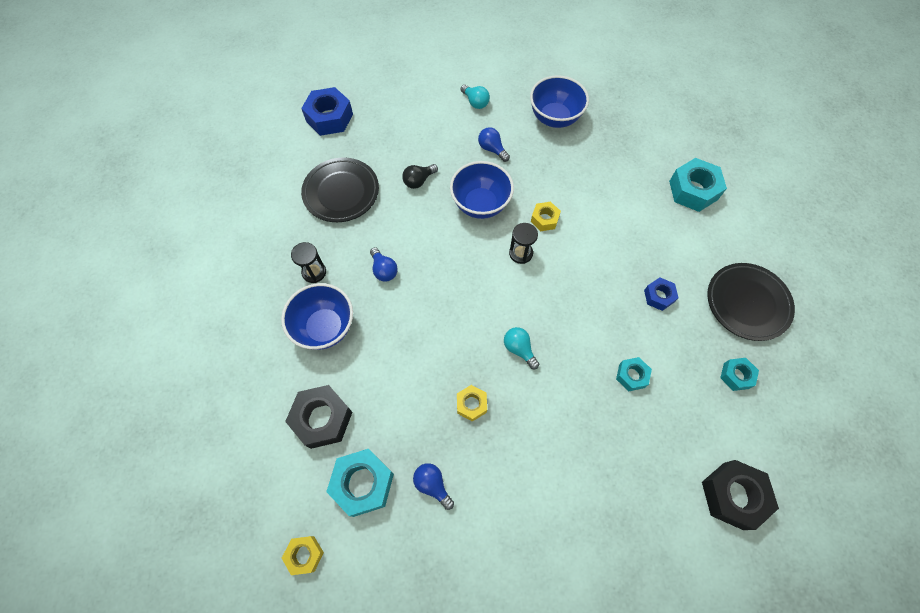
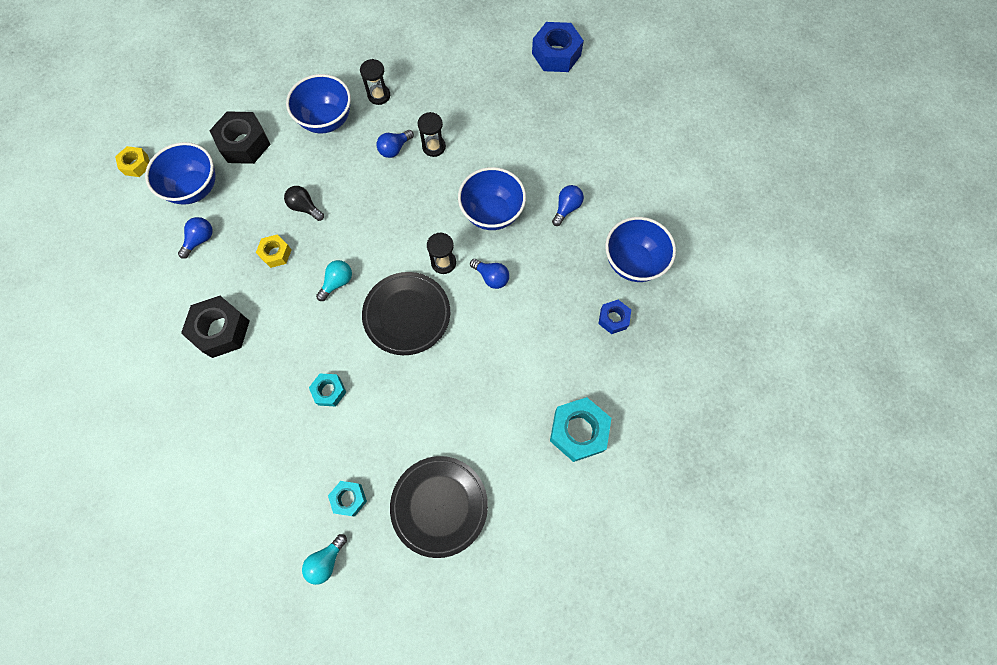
camera: 75 degrees right, 5 degrees up
black plate [301,157,379,222] -> black plate moved to [362,272,450,355]
turquoise nut [326,449,394,517] -> blue bowl [145,142,216,205]
black light bulb [402,164,438,189] -> black light bulb moved to [284,186,324,221]
turquoise light bulb [460,85,490,109] -> turquoise light bulb moved to [302,534,347,585]
yellow nut [531,202,561,231] -> blue light bulb [470,259,509,289]
blue nut [644,277,679,311] -> blue nut moved to [599,300,631,334]
black nut [702,460,779,530] -> black nut moved to [181,296,250,358]
none -> black hourglass [417,112,446,157]

